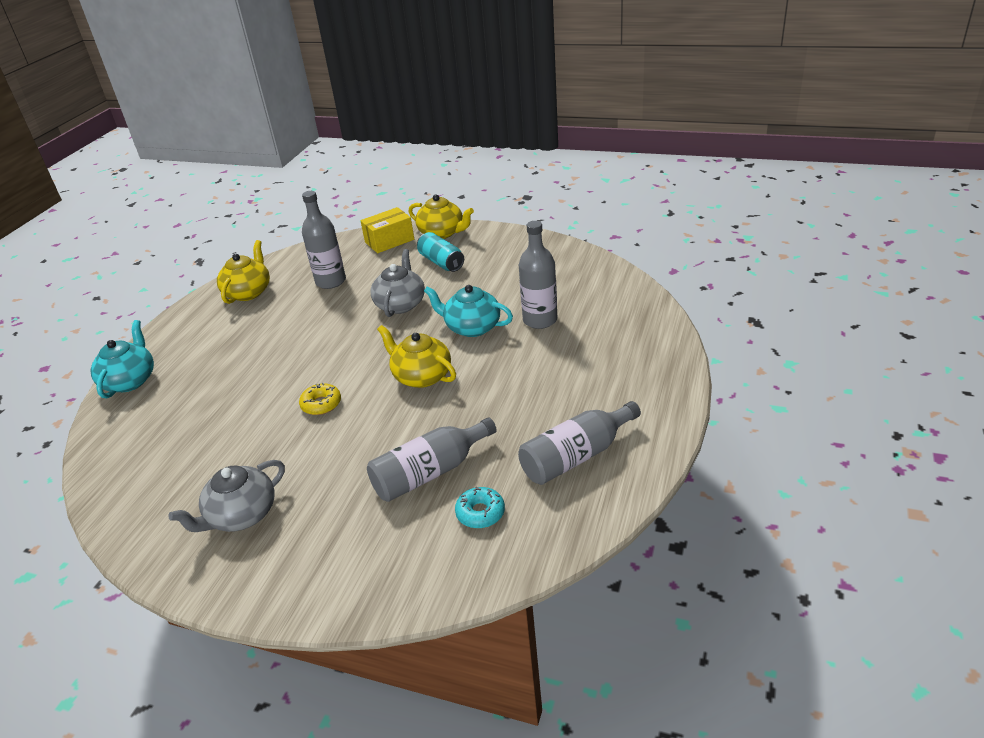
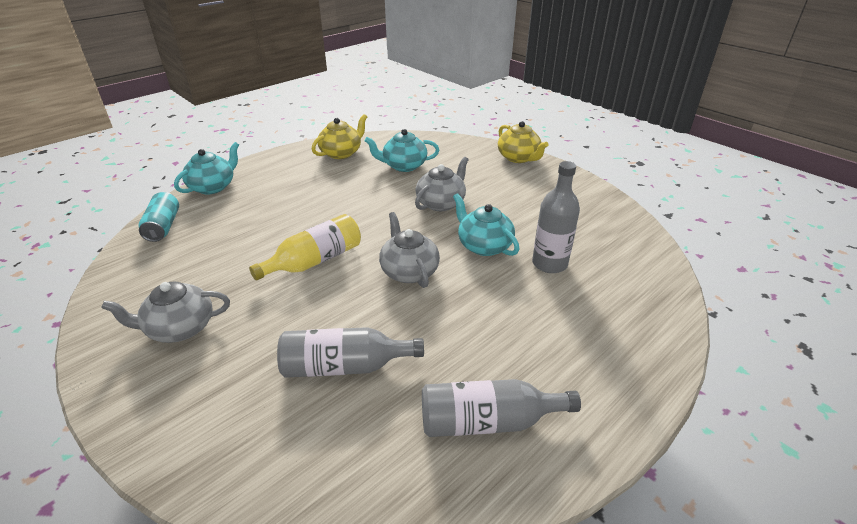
camera: 25 degrees right, 0 degrees up
yellow donut [299,383,341,415] -> yellow bottle [249,214,361,281]
grey bottle [302,191,346,289] -> turquoise teapot [364,129,439,172]
yellow box [360,207,414,253] -> none
yellow teapot [377,325,456,388] -> grey teapot [379,212,440,288]
turquoise can [417,232,464,272] -> turquoise can moved to [138,192,179,242]
turquoise donut [455,486,505,529] -> none

